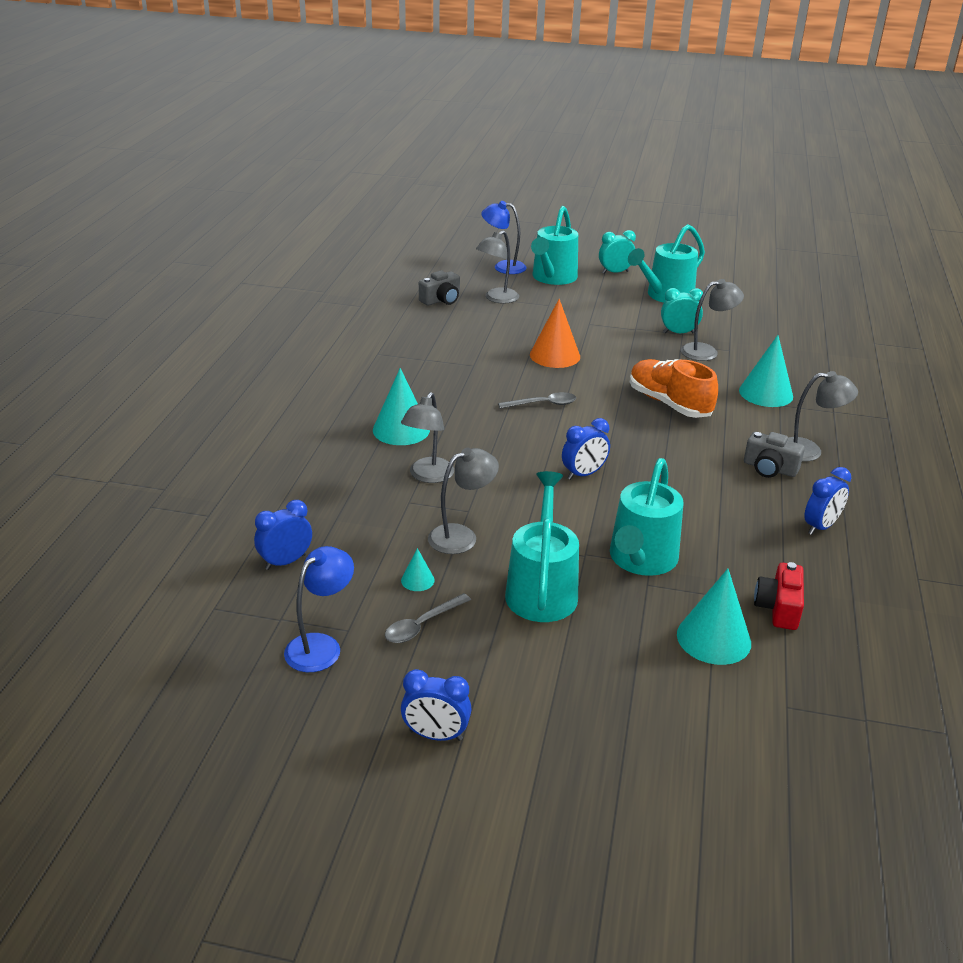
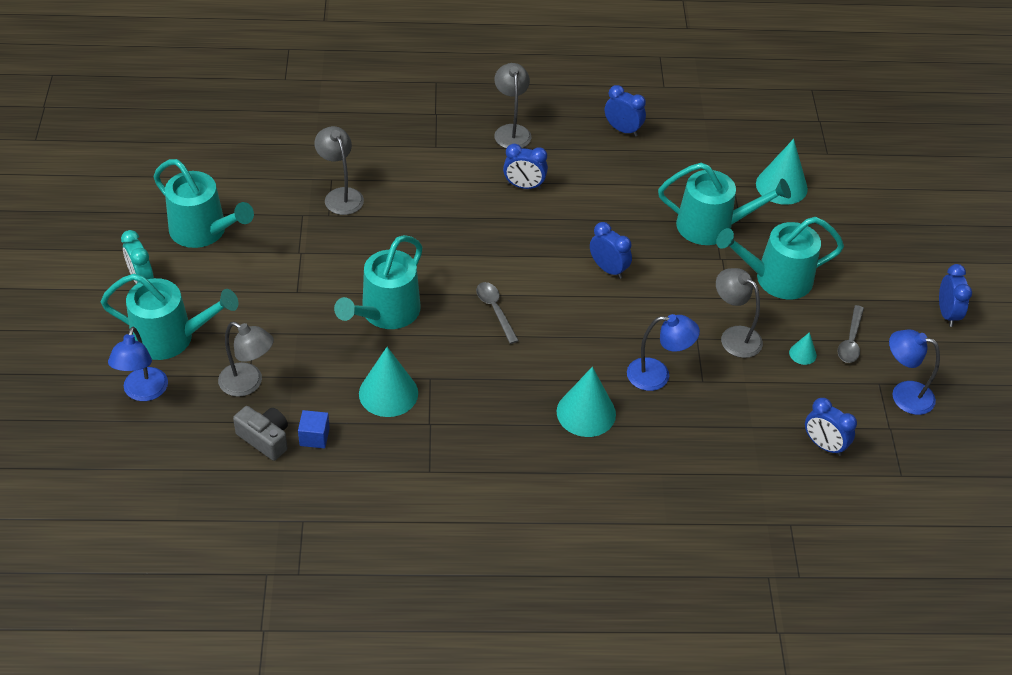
camera: 105 degrees left, 15 degrees up
grey spoon [385,593,471,643] -> grey spoon turned 75 degrees clockwise [838,305,864,363]
grey lamp [401,392,454,483] -> blue lamp [627,314,700,391]
orange cone [530,299,580,368] -> turquoise watering can [334,235,423,329]
orange shoe [630,359,718,418] -> none
turquoise clock [661,288,703,334] -> none
turquoise cone [739,335,793,407] -> turquoise cone moved to [359,347,418,417]
grey camera [744,432,805,478] -> none
red camera [754,562,804,630] -> none
none -> blue cube [298,410,330,448]
none -> blue clock [503,144,548,189]

